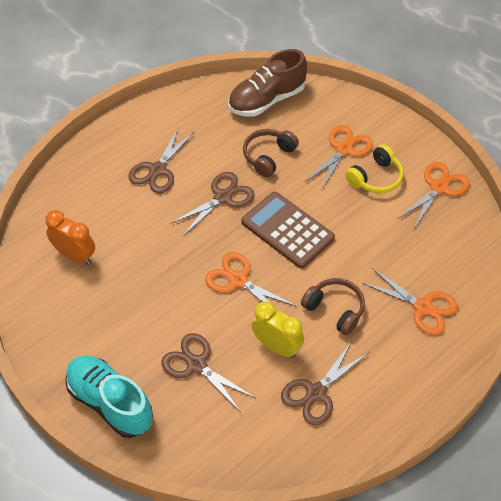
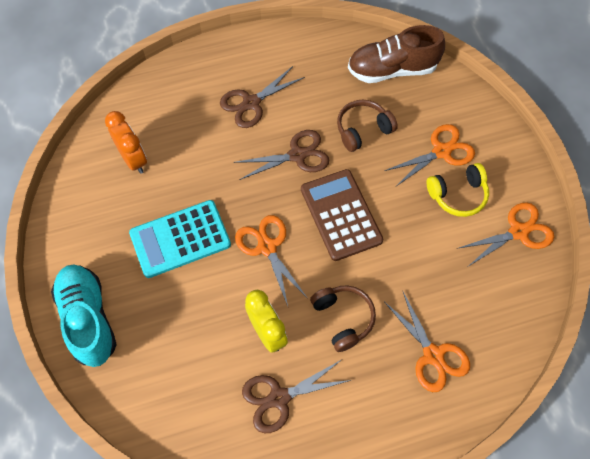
camera: 25 degrees right, 10 degrees up
brown scissors [161,333,255,413] -> none
none -> turquoise calculator [129,200,231,278]

